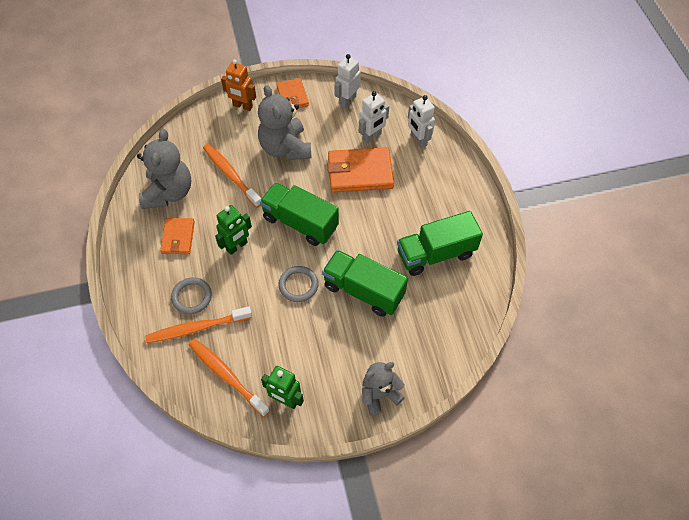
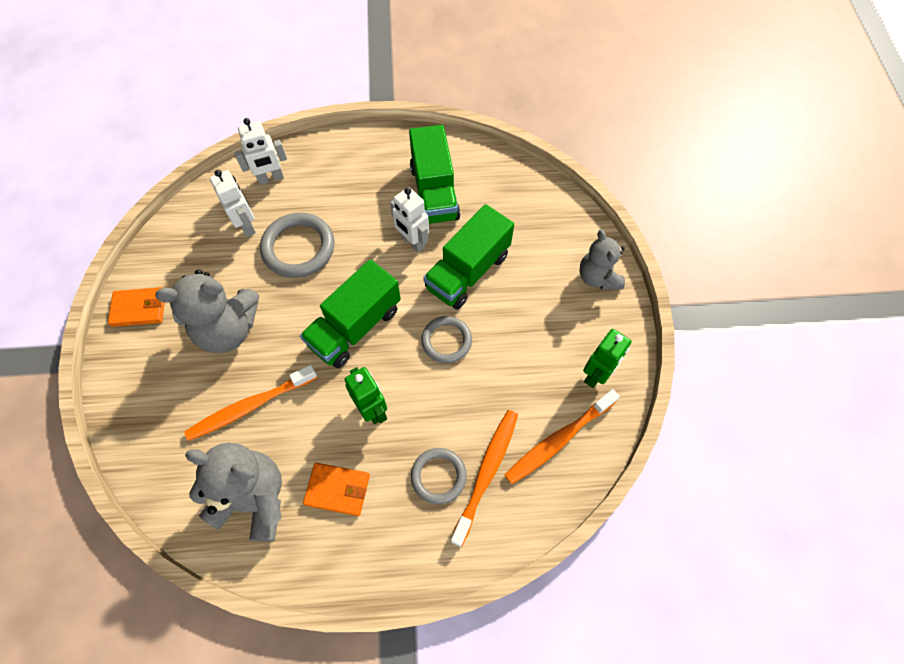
camera: 80 degrees left, 5 degrees up
orange toothbrush [145,306,252,343] -> orange toothbrush turned 150 degrees counterclockwise [450,410,518,547]
orange robot [221,59,256,111] -> none
orange wallet [327,147,394,193] -> grey ring [260,213,335,278]
white robot [334,54,361,108] -> white robot moved to [390,187,429,253]

